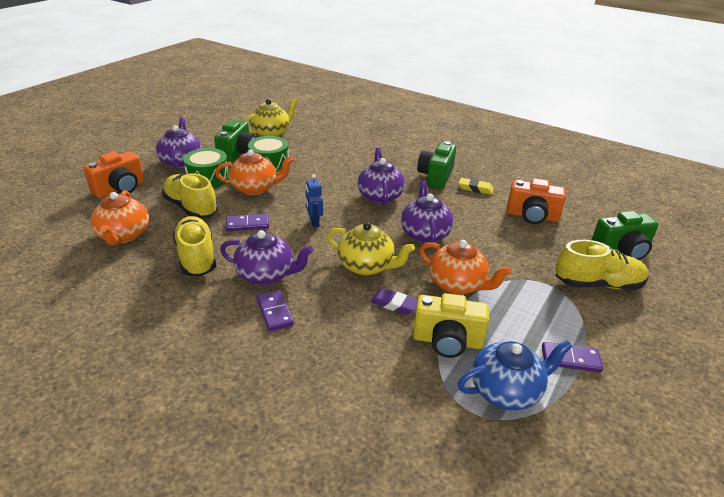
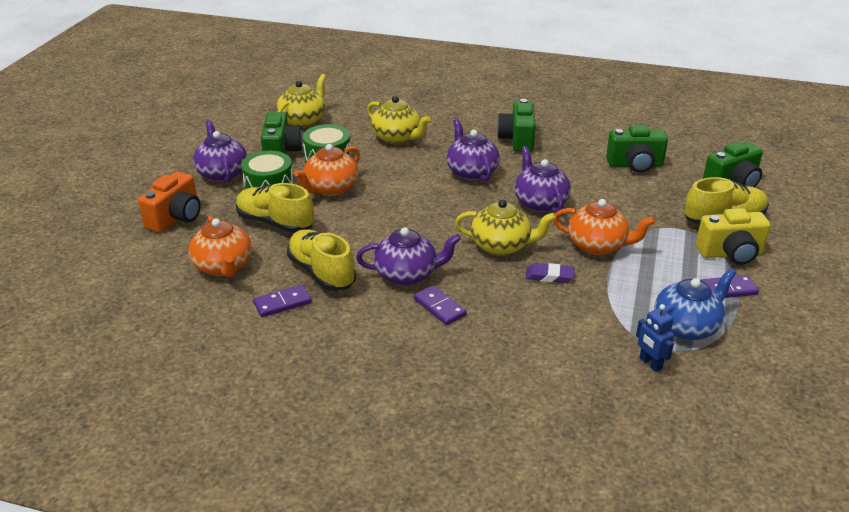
camera: 15 degrees left, 0 degrees up
orange teapot [215,150,294,195] -> orange teapot turned 150 degrees clockwise [294,144,360,196]
purple domino [226,214,269,231] -> purple domino moved to [253,285,312,317]
blue robot [305,174,323,228] -> blue robot moved to [636,304,674,372]
yellow camera [413,293,489,358] -> yellow camera moved to [696,208,771,265]
yellow eraser [459,178,494,195] -> none
orange camera [507,178,566,224] -> green camera [606,125,668,173]
none -> yellow teapot [367,96,431,144]

